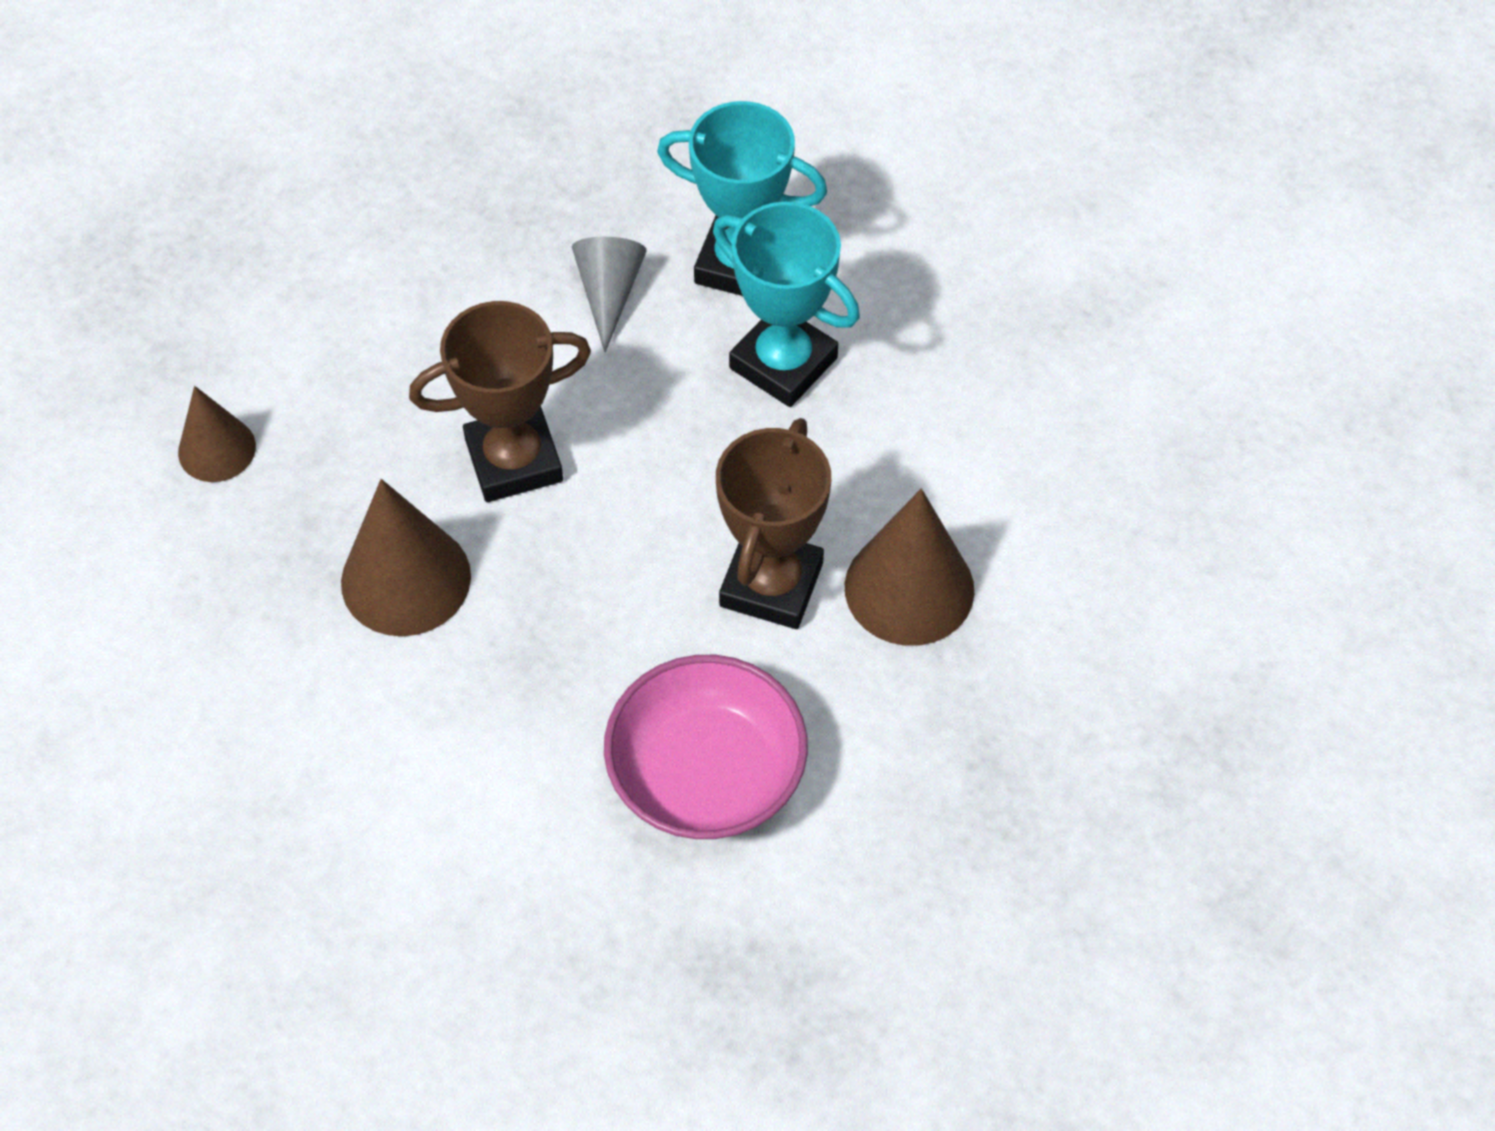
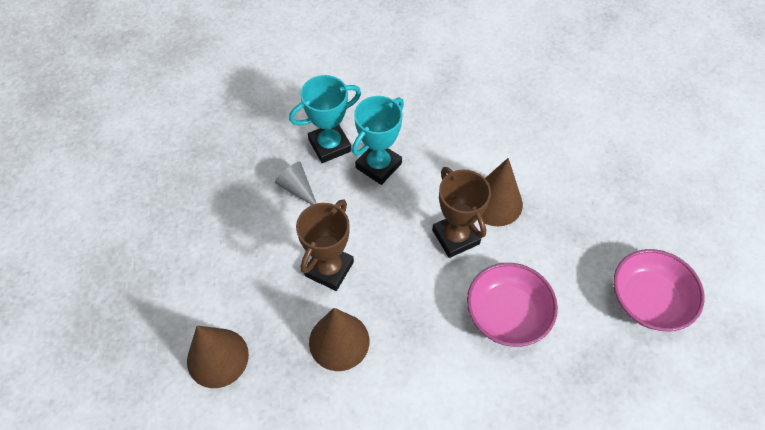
camera: 45 degrees left, 0 degrees up
brown cone [178,386,256,482] -> brown cone [187,326,249,388], size x1.62
turquoise trophy [713,202,860,407] -> turquoise trophy turned 45 degrees counterclockwise [352,96,404,185]
none -> pink bowl [613,249,705,331]

